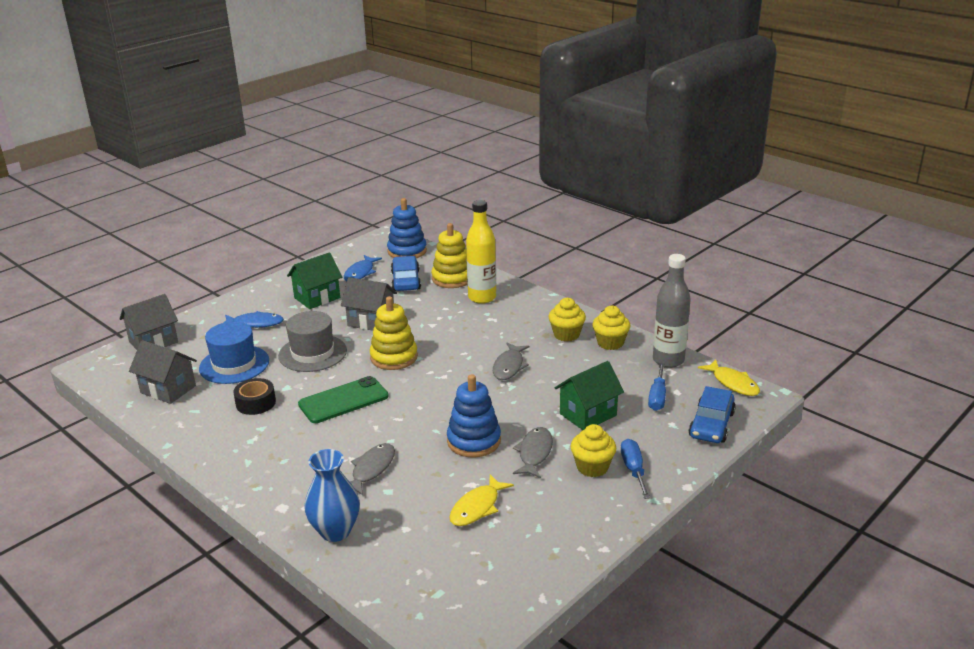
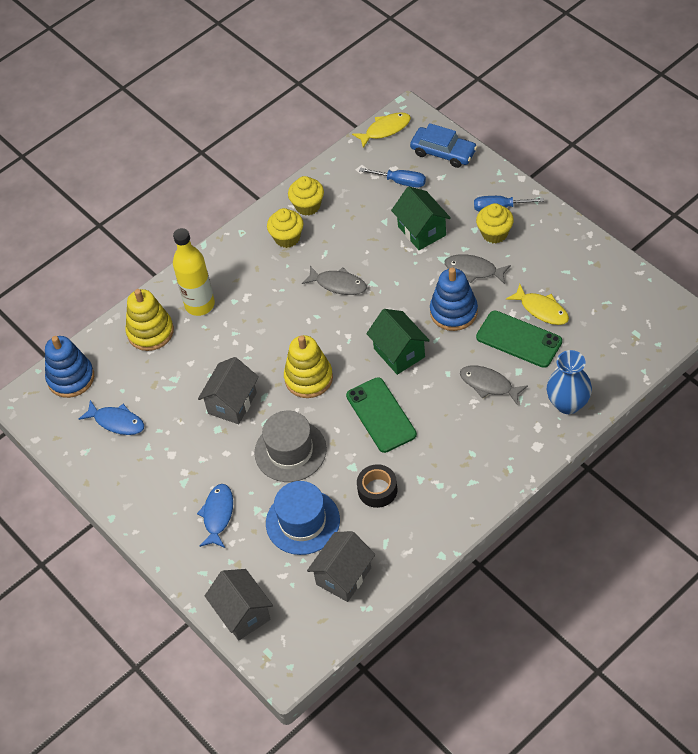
camera: 80 degrees left, 25 degrees up
green house [287,252,342,309] -> green house moved to [366,309,430,375]
blue car [391,256,421,291] -> none
grey bottle [653,254,691,368] -> none
none -> green phone [476,311,562,368]

